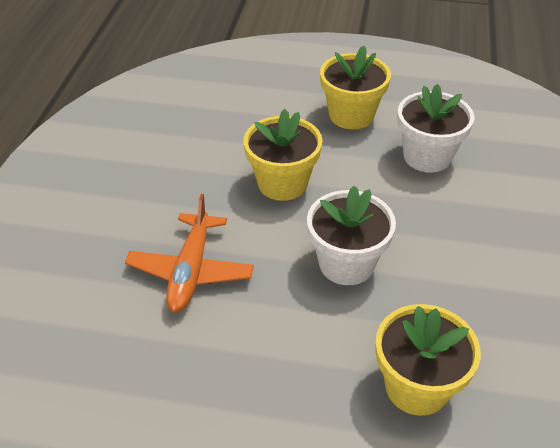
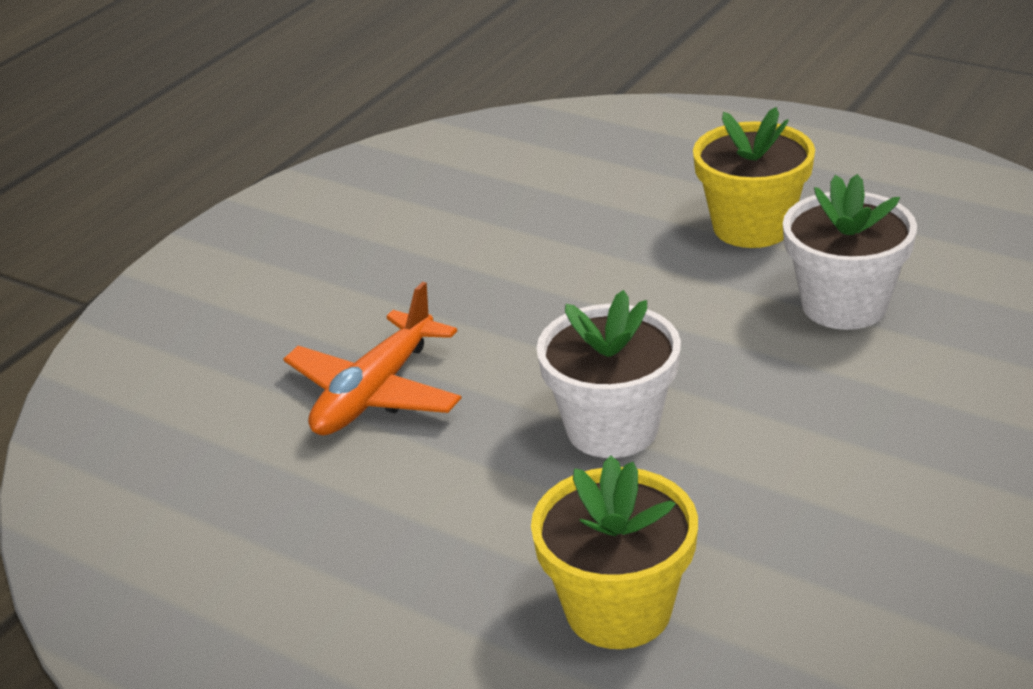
camera: 25 degrees right, 10 degrees down
yellow flower pot [243,109,323,201] -> none

